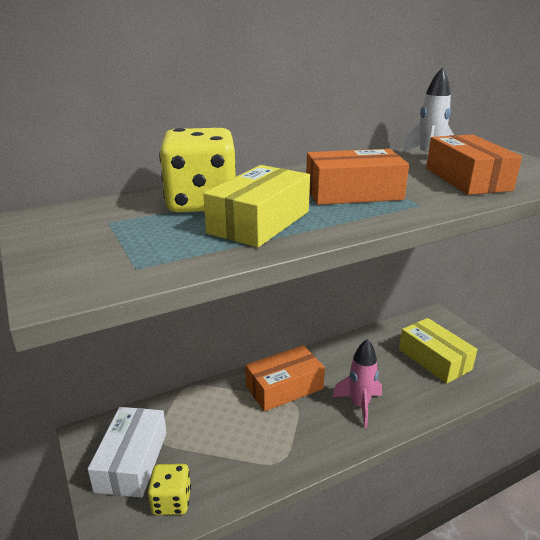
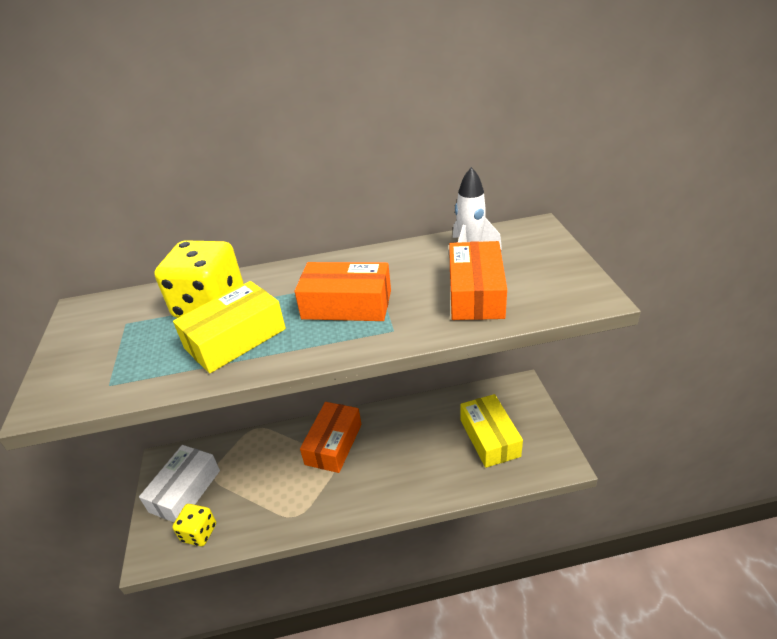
camera: 20 degrees right, 10 degrees up
orange box [245,345,325,412] -> orange box turned 60 degrees counterclockwise [300,402,361,473]
pink rocket [332,339,382,428] -> none

